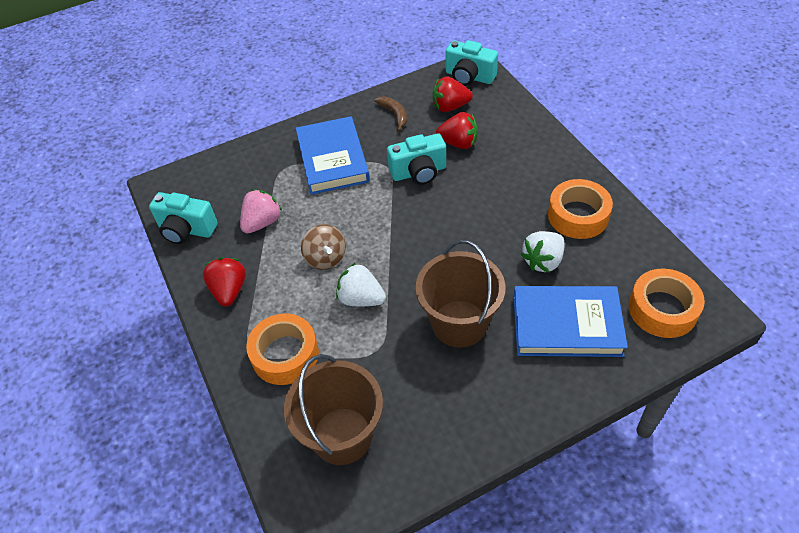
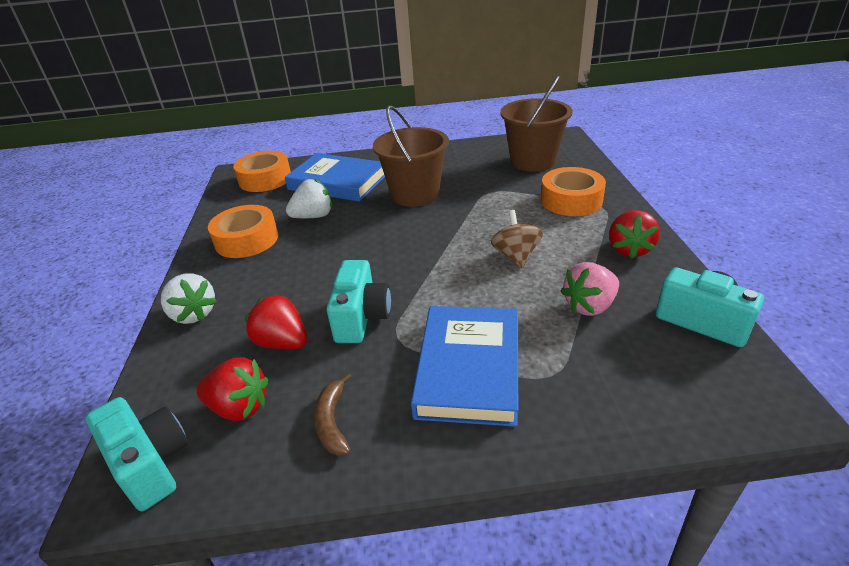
camera: 160 degrees left, 15 degrees down
white strawberry [336,263,386,306] -> white strawberry moved to [161,273,217,324]
turquoise camera [387,133,446,185] -> turquoise camera turned 90 degrees clockwise [327,260,391,343]

